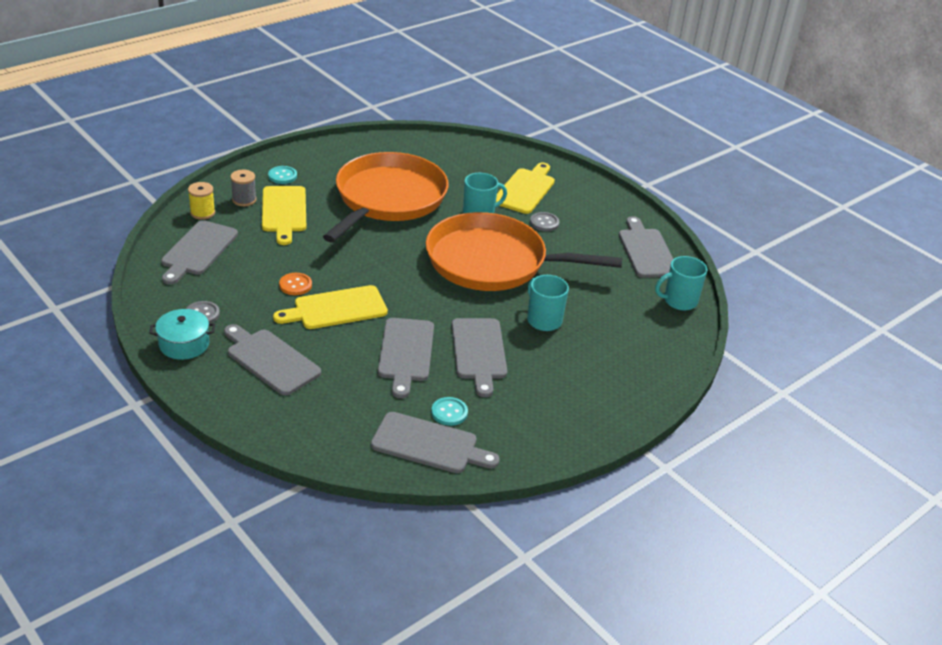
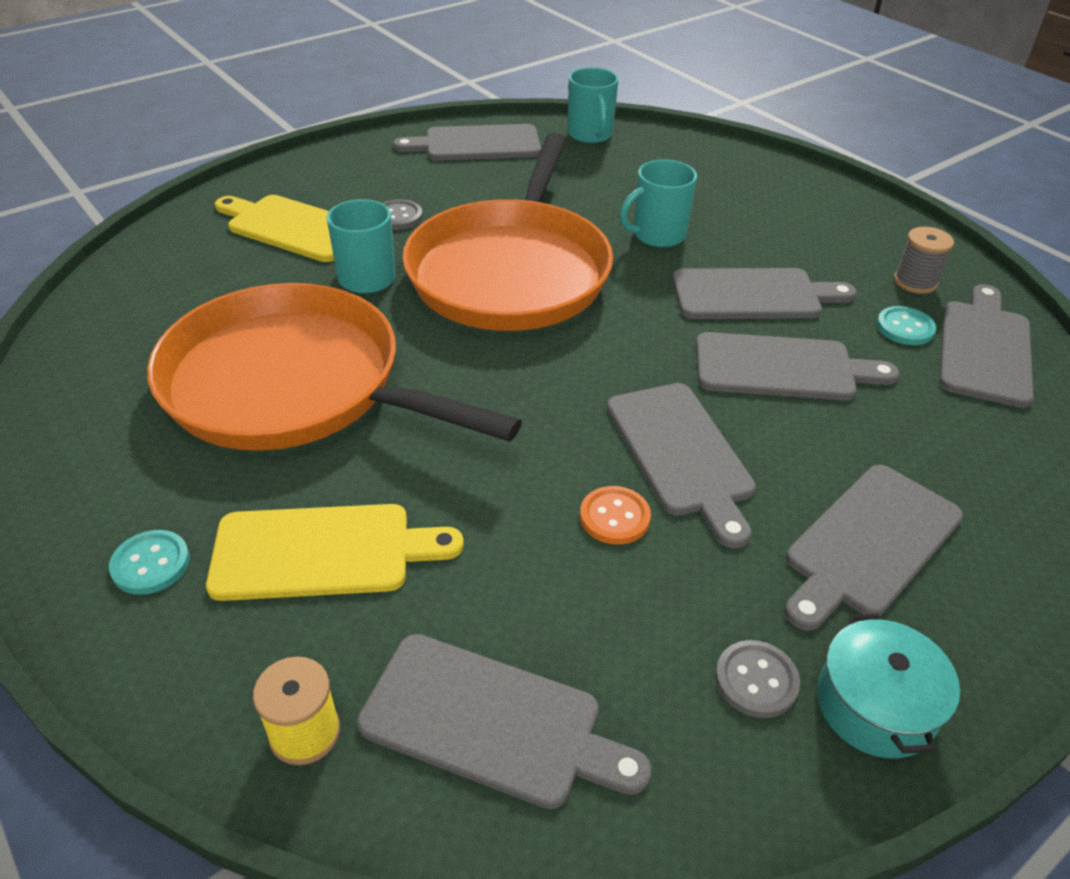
camera: 85 degrees left, 5 degrees up
grey spool [230,170,257,206] -> grey spool moved to [894,227,954,294]
yellow cutting board [273,285,388,329] -> grey cutting board [607,383,756,548]

